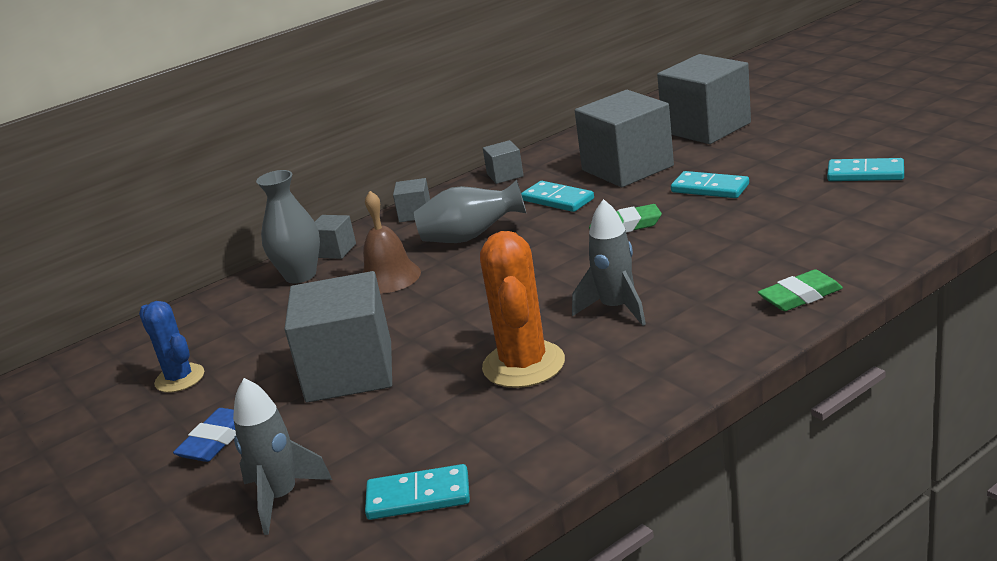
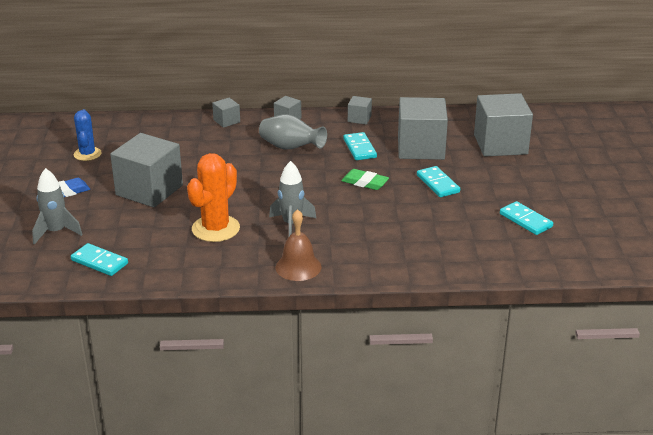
camera: 30 degrees right, 5 degrees up
grey vase [256,170,320,284] -> none
brown bell [362,191,421,294] -> brown bell moved to [276,209,321,281]
green eraser [758,269,843,311] -> none

